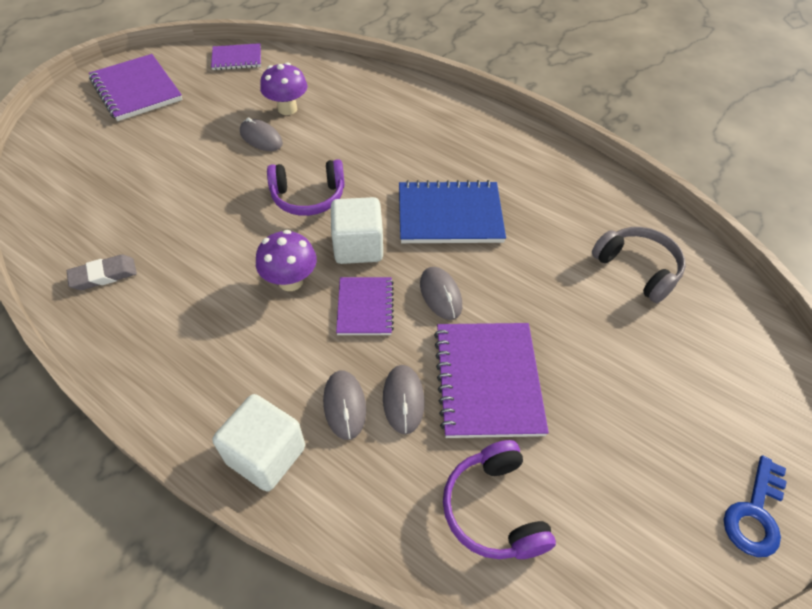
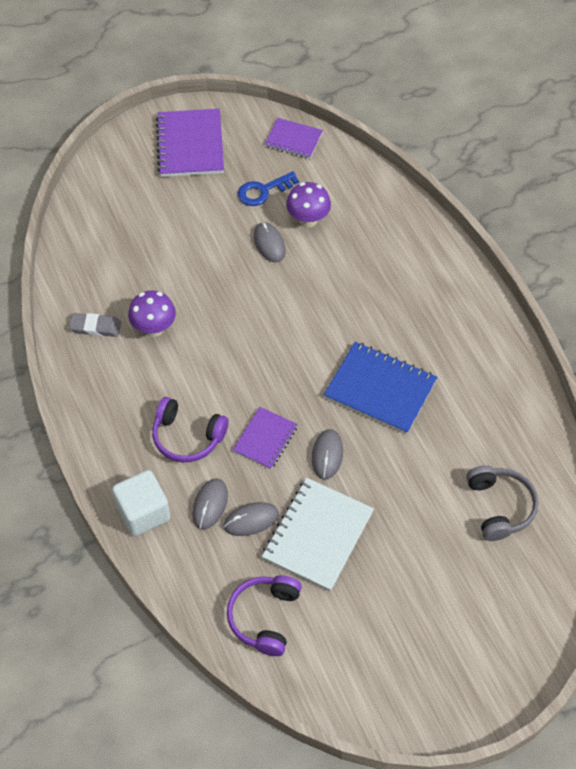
camera: 30 degrees right, 5 degrees up
purple mushroom [256,230,317,291] -> purple mushroom moved to [128,290,176,337]
purple headphones [267,159,345,216] -> purple headphones moved to [152,397,229,462]
white cube [331,197,383,264] -> none
grey mouse [383,365,425,434] -> grey mouse turned 45 degrees clockwise [223,502,279,536]
purple notebook [434,323,549,438] -> white notebook [262,478,374,591]
blue key [724,455,787,557] -> blue key moved to [238,171,299,206]

